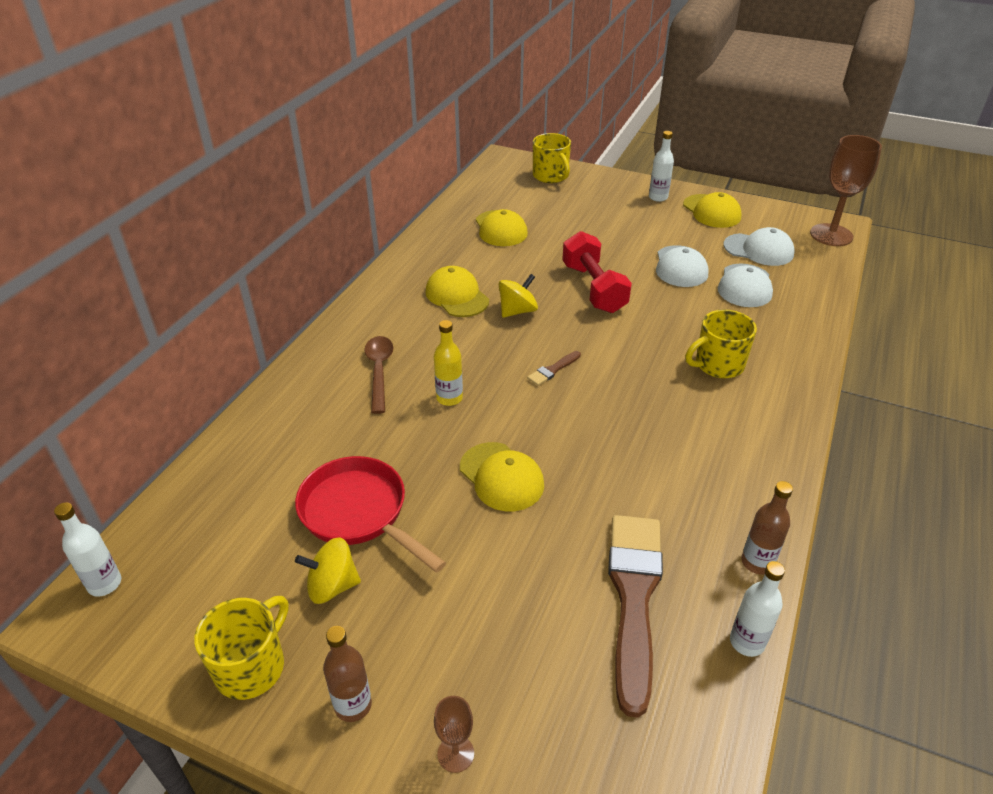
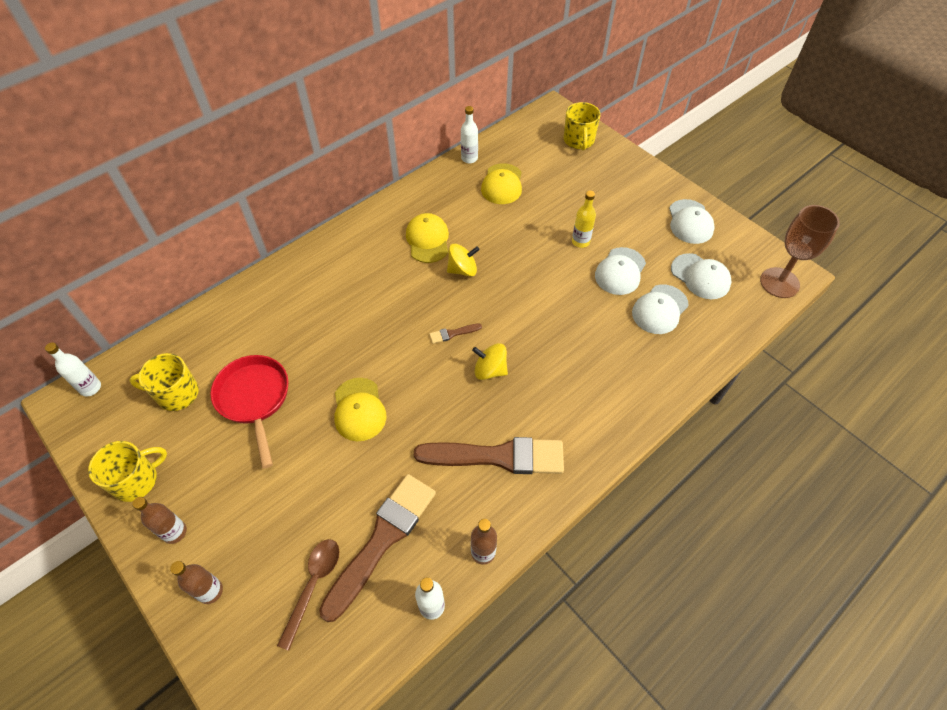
camera: 25 degrees right, 15 degrees up
yellow spinning top [295,537,361,604] -> yellow spinning top moved to [472,343,508,380]
brown spoon [364,336,393,414] -> brown spoon moved to [277,539,340,651]
yellow bottle [434,320,463,406] -> yellow bottle moved to [572,191,596,248]
brown goblet [434,696,474,773] -> brown bottle [170,561,223,604]
red dumbbell [562,231,632,313] -> none
white bottle [649,131,674,202] -> white bottle moved to [461,106,478,164]
yellow cap [683,192,741,228] -> white cap [669,199,715,244]
yellow mug [685,309,757,378] -> yellow mug moved to [129,353,199,411]
none -> brown brush [414,437,564,474]

